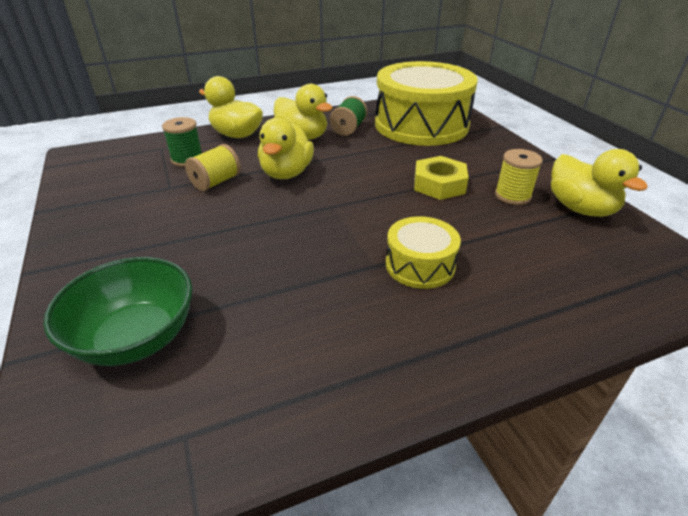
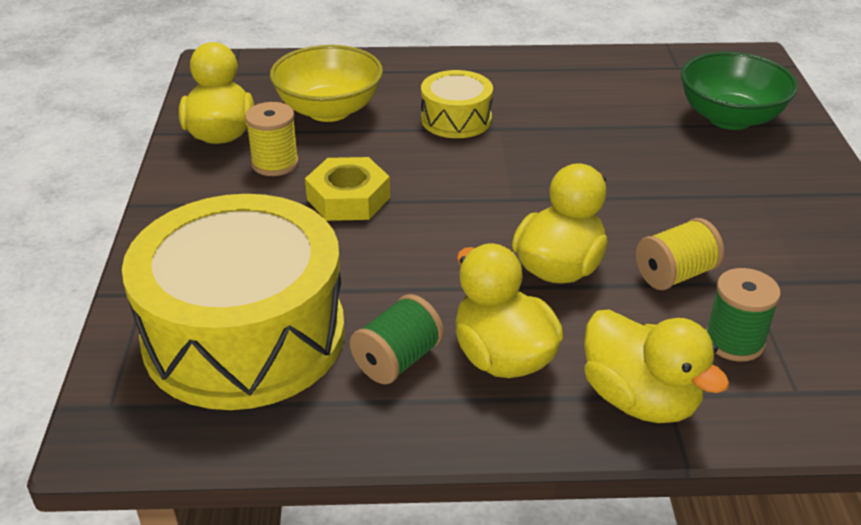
camera: 160 degrees left, 0 degrees up
none -> yellow bowl [270,45,383,122]

